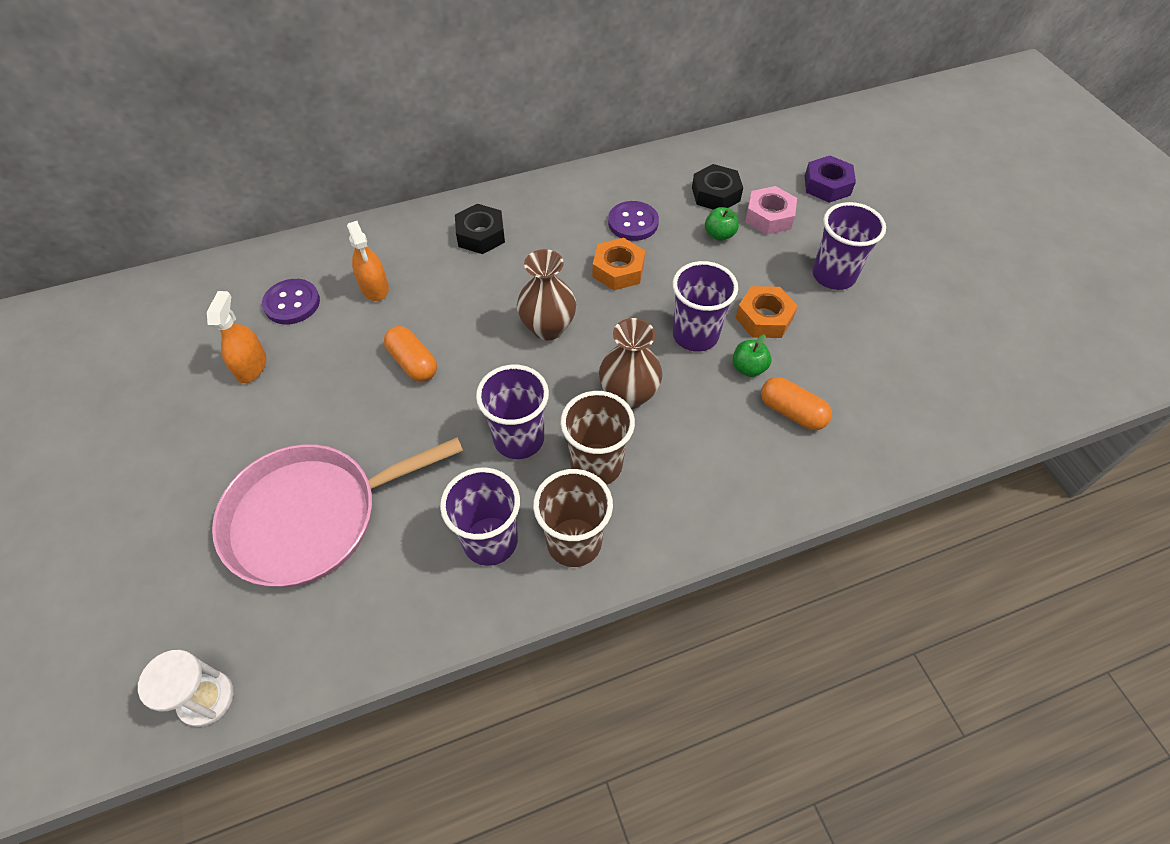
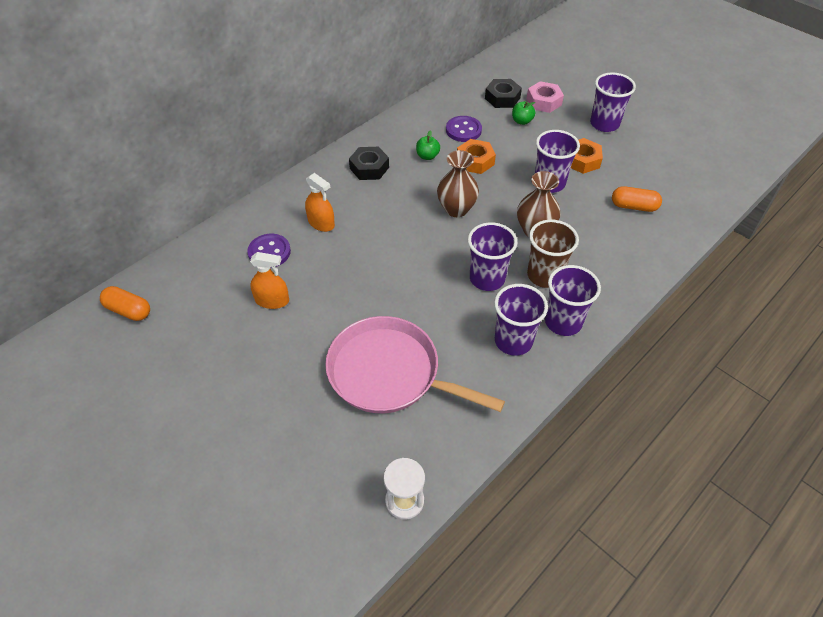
camera: 25 degrees left, 5 degrees down
orange spray bottle [207,291,266,383] -> orange spray bottle turned 120 degrees clockwise [250,252,289,309]
pink pan [212,437,463,587] -> pink pan turned 75 degrees clockwise [325,316,505,413]
orange capsule [384,326,437,382] -> orange capsule moved to [100,286,150,321]
brown cup [533,469,613,567] -> purple cup [545,265,601,336]
green apple [732,334,772,377] -> green apple moved to [416,130,440,160]
purple nut [805,156,856,203] -> none

